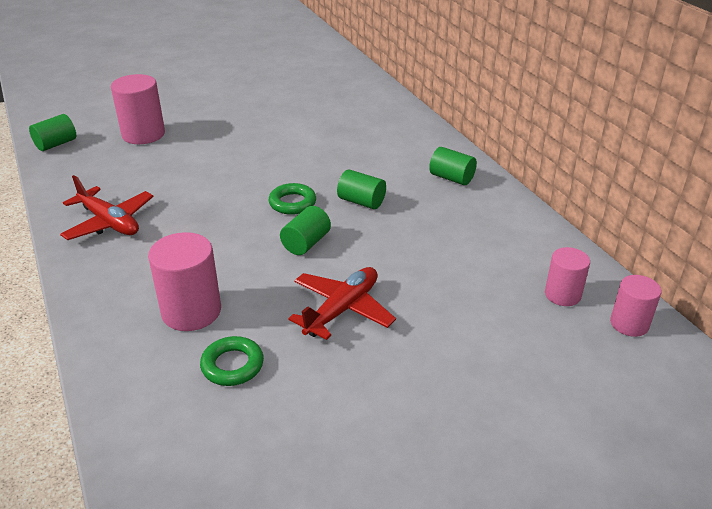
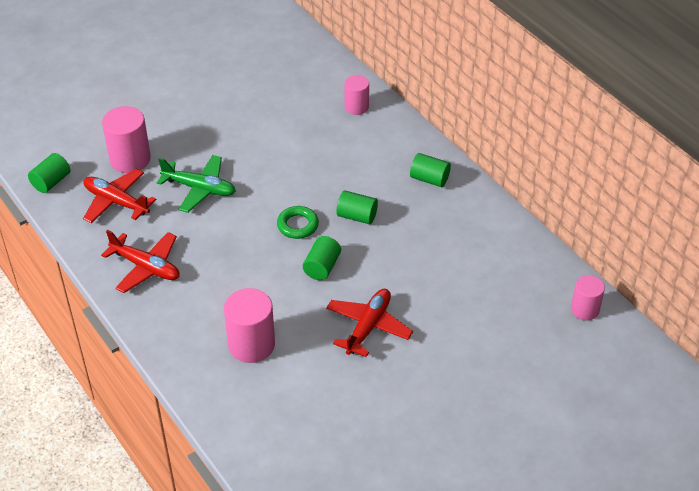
camera: 10 degrees left, 10 degrees up
green ring [200,336,264,386] -> none
pink cylinder [545,247,590,306] -> pink cylinder moved to [344,75,369,115]
none -> red plane [83,169,156,223]
none -> green plane [157,155,236,213]

